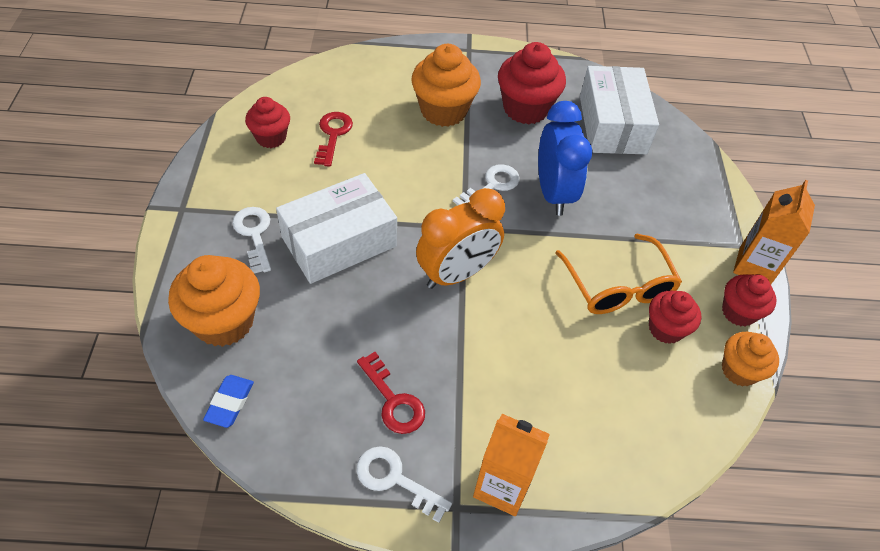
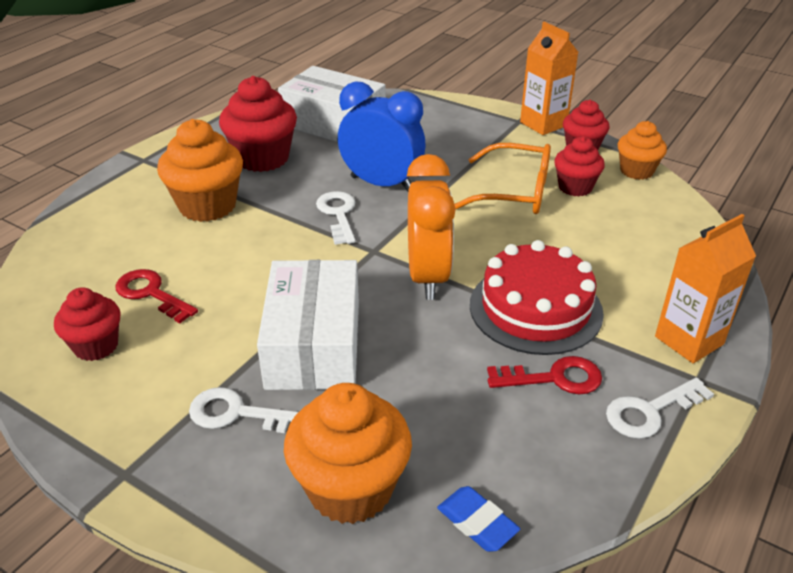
camera: 55 degrees left, 15 degrees down
none -> red cake [470,240,604,355]

